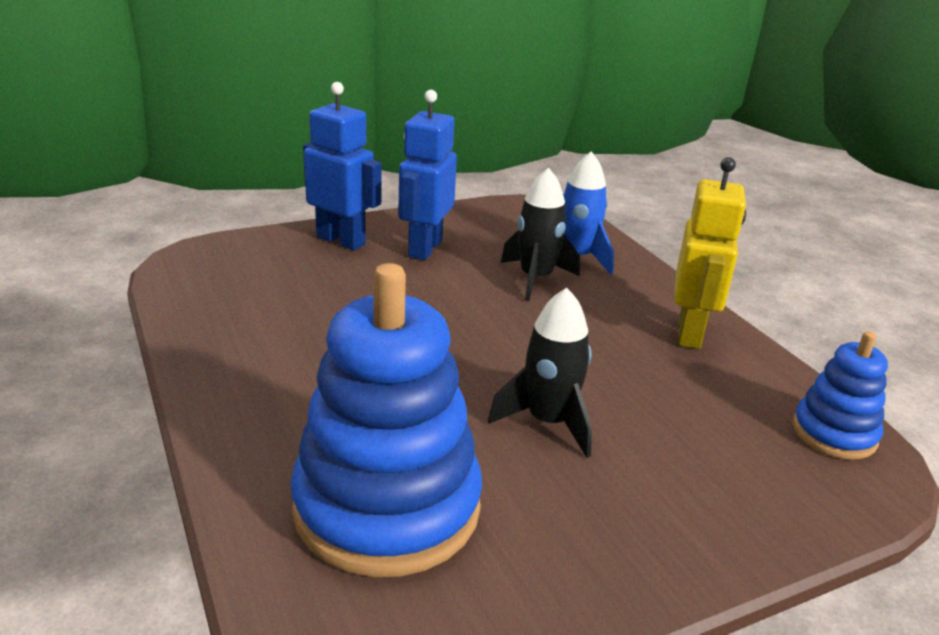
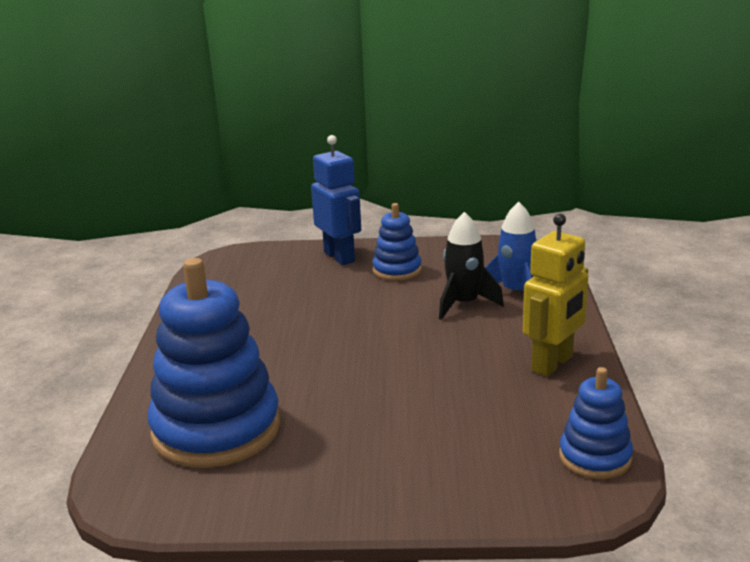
camera: 30 degrees right, 5 degrees down
blue robot [398,90,457,260] -> blue stacking toy [372,203,422,281]
black rocket [488,288,592,458] -> none

